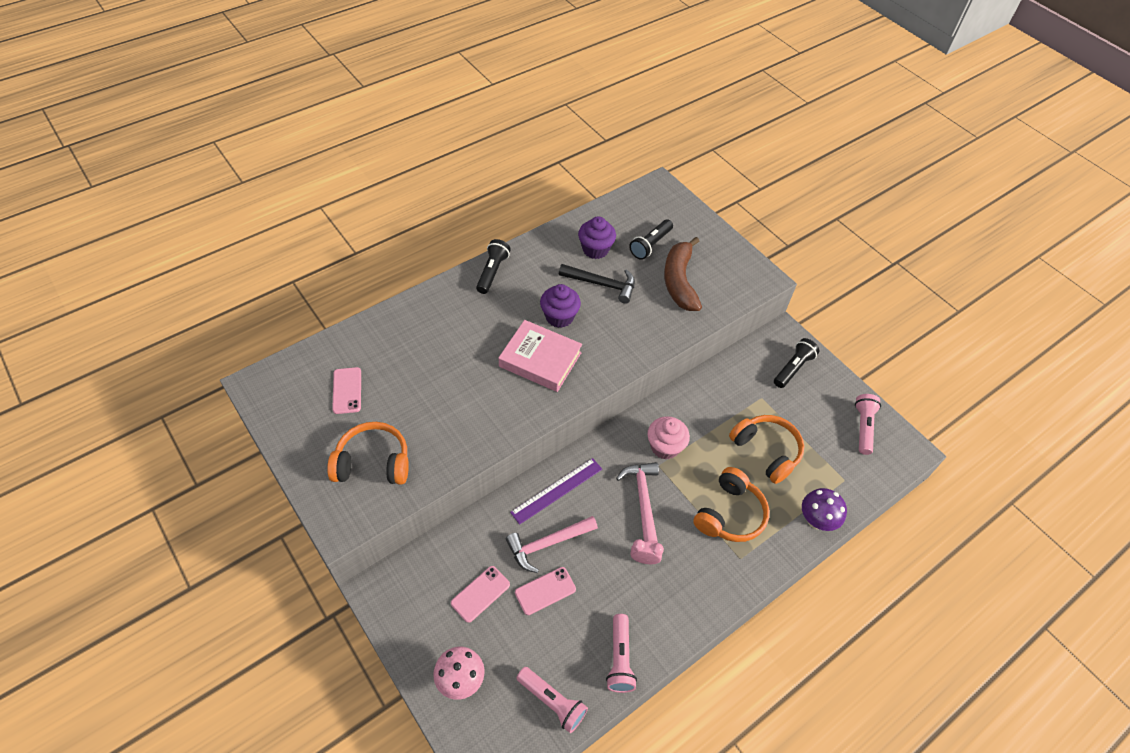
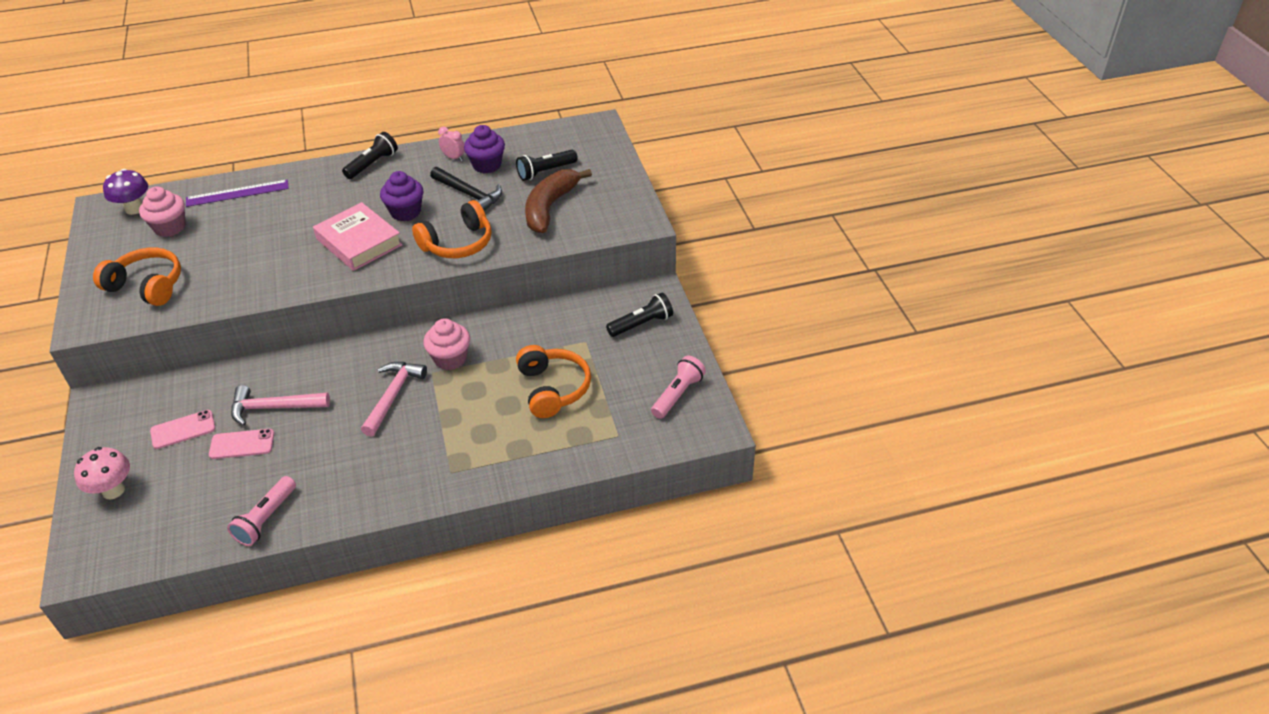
camera: 25 degrees right, 10 degrees down
pink phone [332,367,361,414] -> pink cupcake [139,186,185,237]
purple ruler [510,458,602,525] -> purple ruler moved to [186,180,289,207]
pink flashlight [516,667,588,733] -> none
pink clock [630,539,664,564] -> pink clock moved to [438,127,465,161]
orange headphones [693,467,770,542] -> orange headphones moved to [412,200,492,258]
purple mushroom [802,488,847,531] -> purple mushroom moved to [103,169,148,215]

